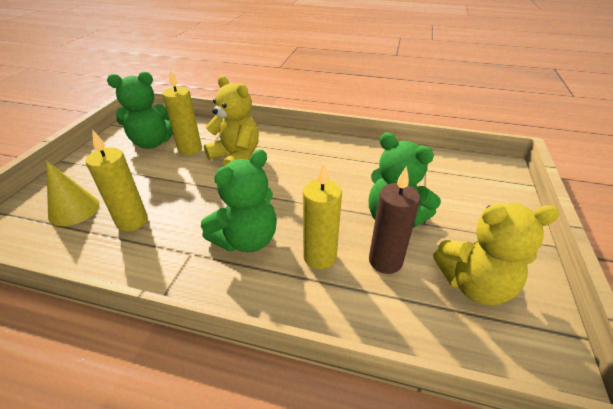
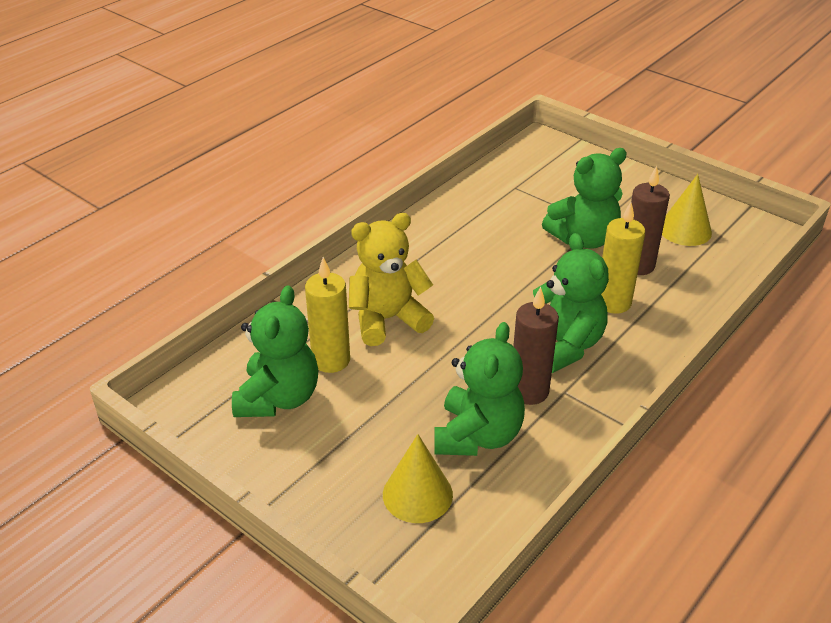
camera: 65 degrees left, 0 degrees up
yellow candle [86,130,148,231] -> green teddy bear [434,322,525,456]
yellow teddy bear [433,203,559,305] -> yellow cone [662,174,712,246]
none -> brown candle [513,287,559,405]

